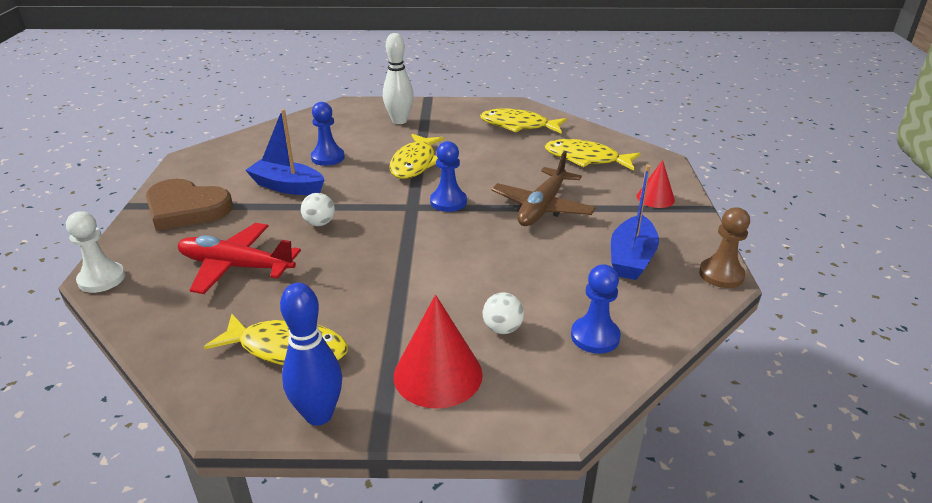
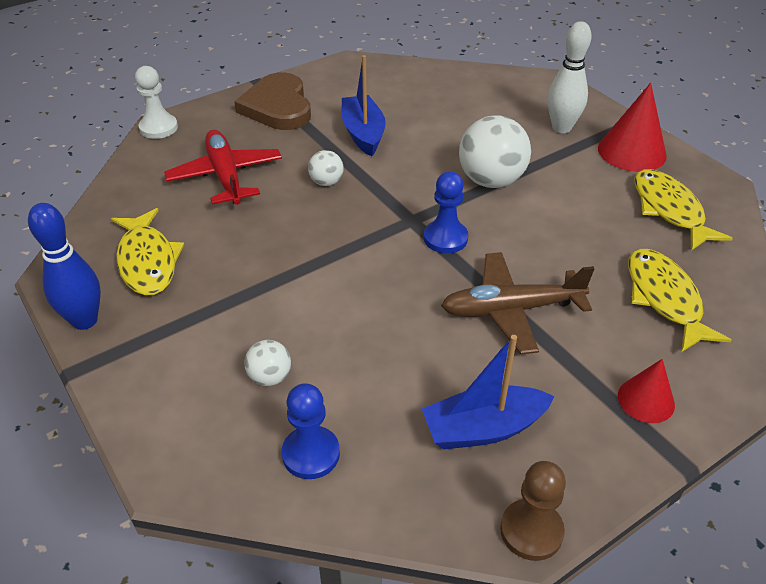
camera: 55 degrees right, 10 degrees up
blue pawn [311,102,345,166] -> none
yellow fish [389,134,444,179] -> white ball [459,115,531,188]
red cone [394,295,483,409] -> red cone moved to [598,83,667,172]

